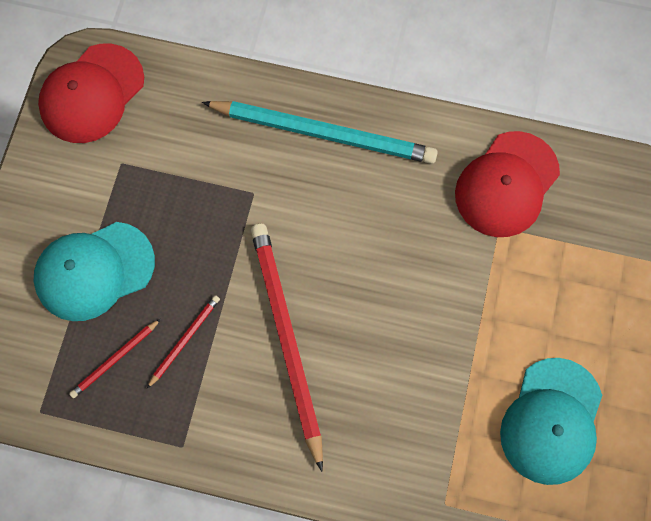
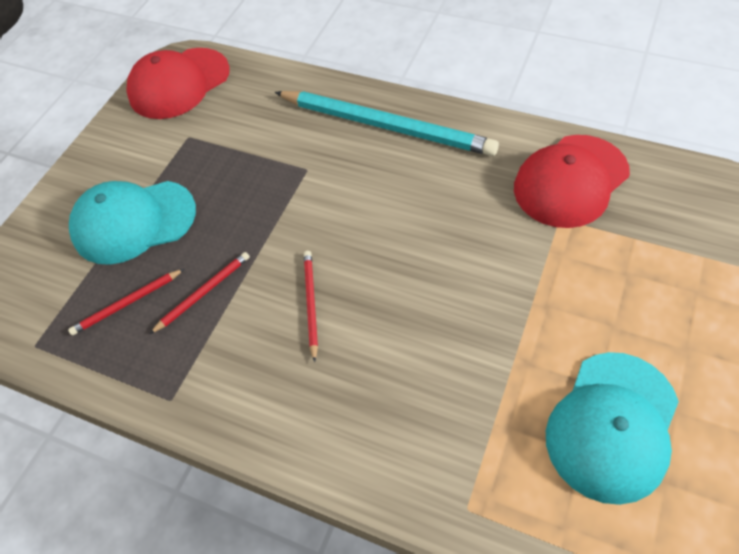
camera: 15 degrees right, 15 degrees down
red pencil [251,224,323,472] -> red pencil [304,251,318,362], size x0.45

